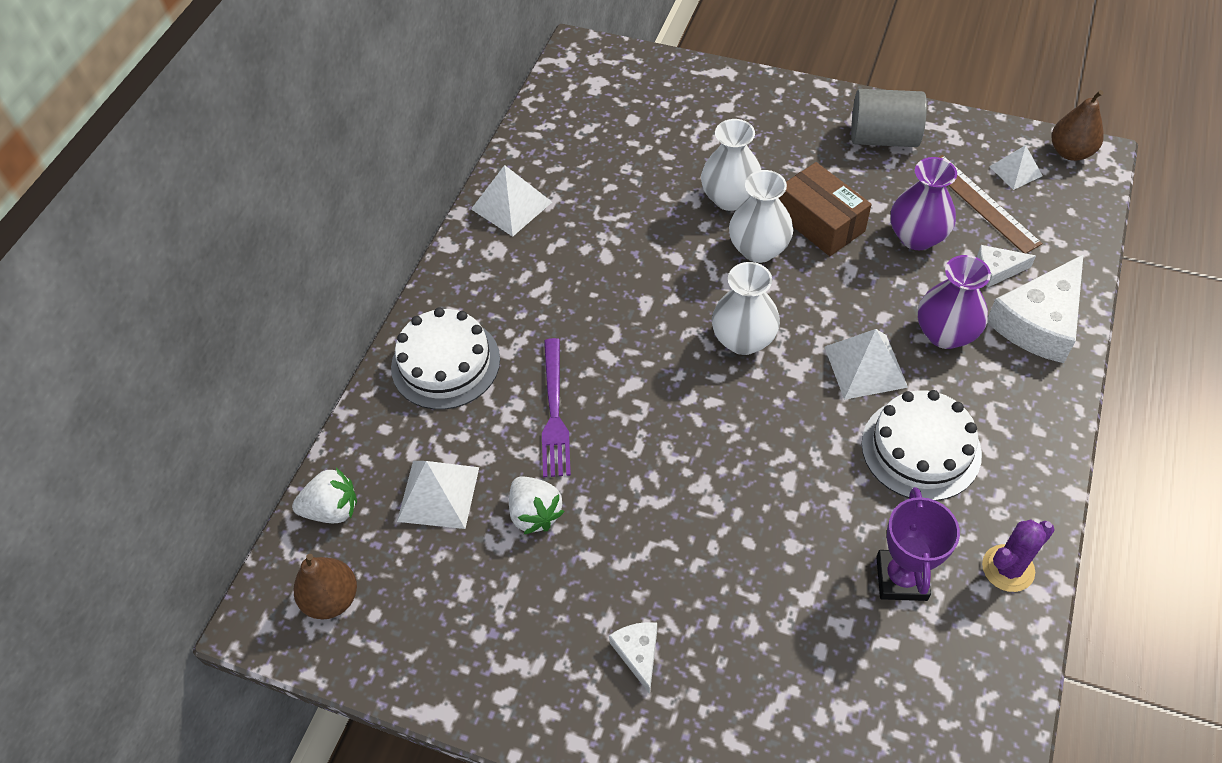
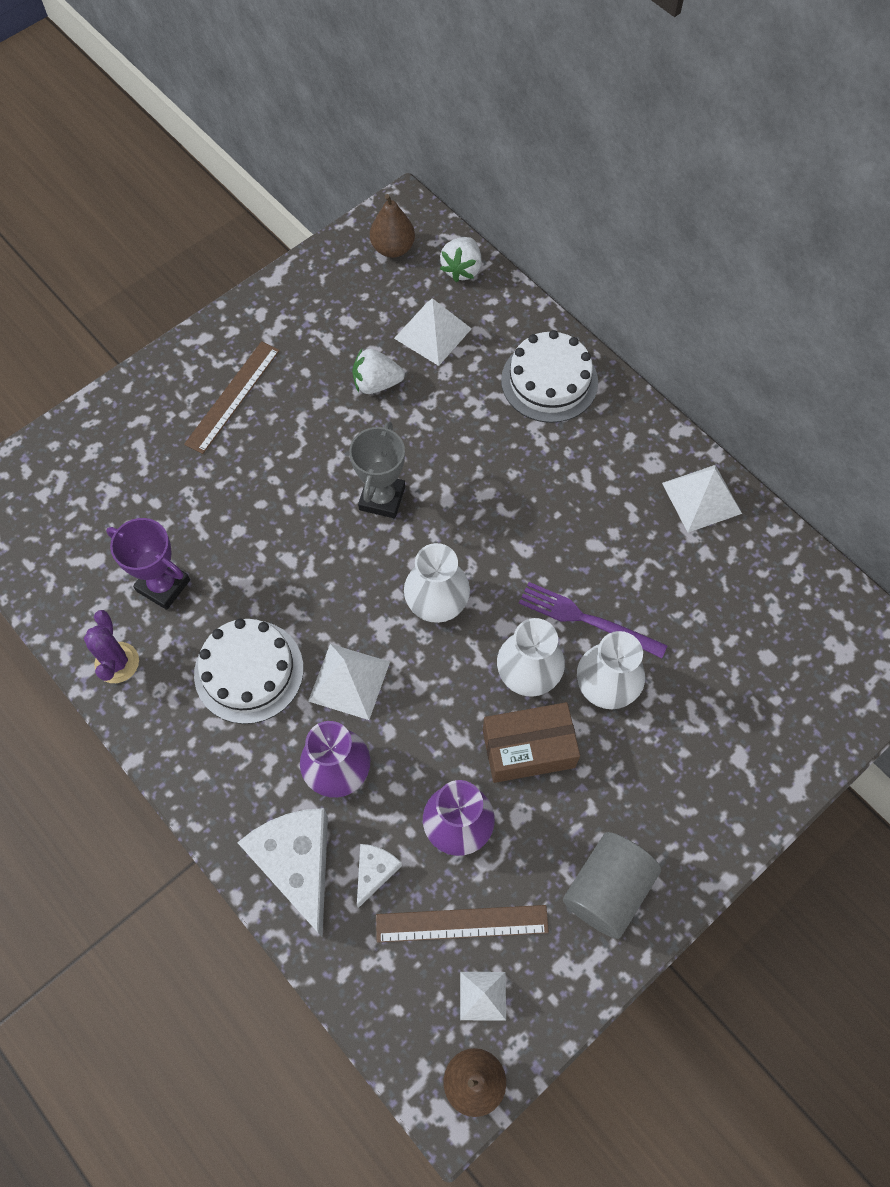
camera: 115 degrees right, 10 degrees up
purple fork [542,338,571,477] -> purple fork moved to [519,582,668,659]
white cheese [609,622,657,694] -> brown ruler [184,341,280,454]
none -> grey trophy [349,421,405,518]

